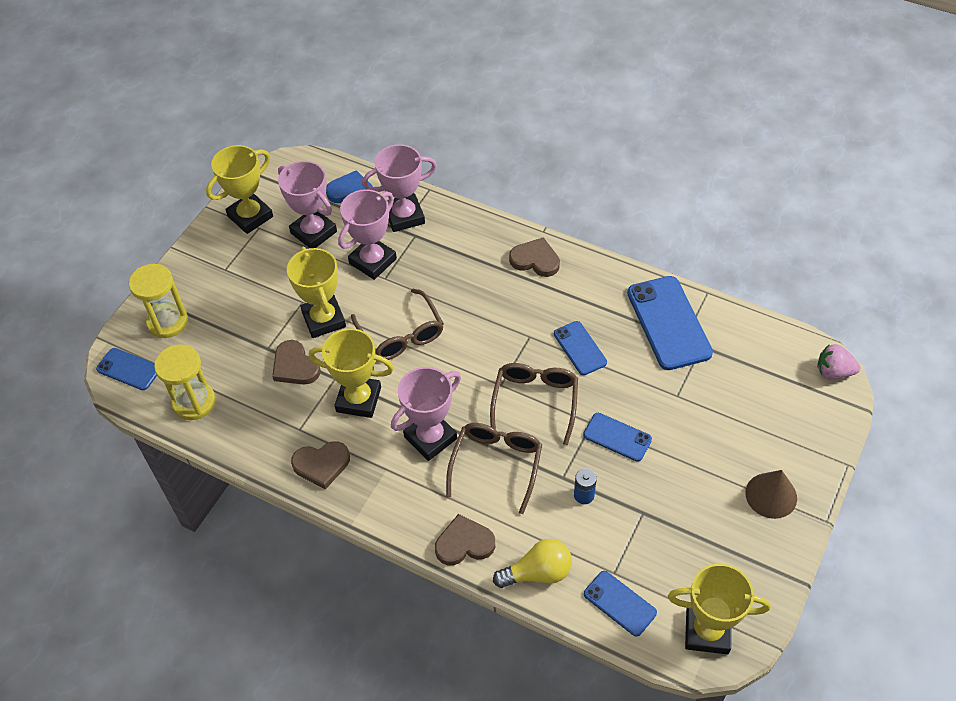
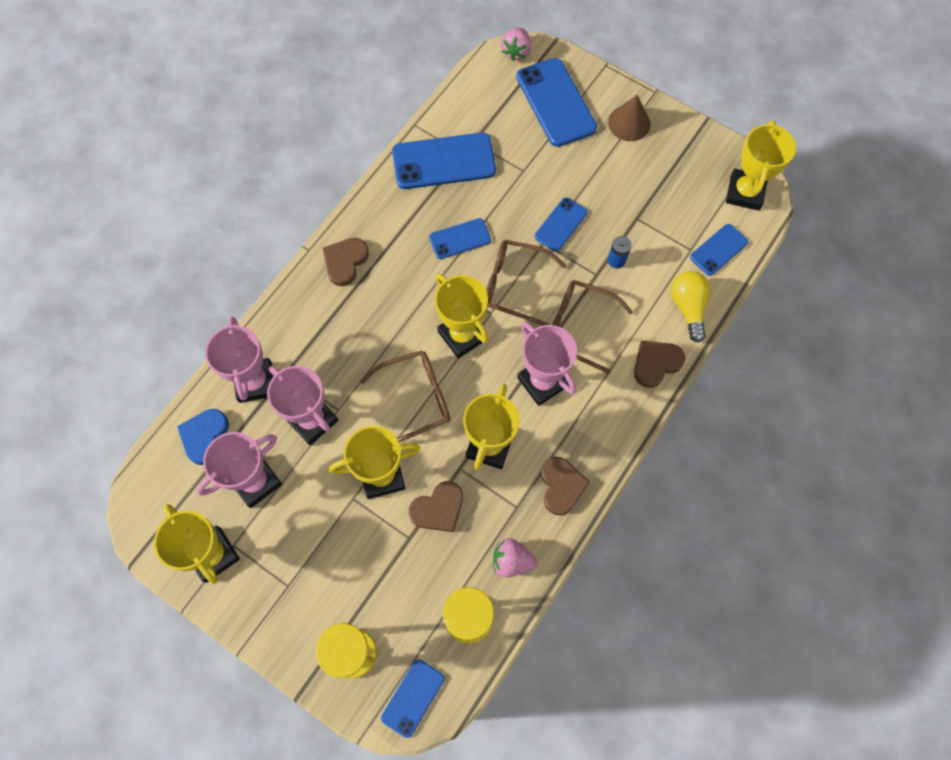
camera: 85 degrees left, 15 degrees up
brown heart [435,514,495,565] -> brown heart turned 60 degrees clockwise [634,341,685,388]
none -> yellow trophy [435,274,489,359]
none -> pink strawberry [493,538,537,577]
none -> blue phone [516,58,597,147]

